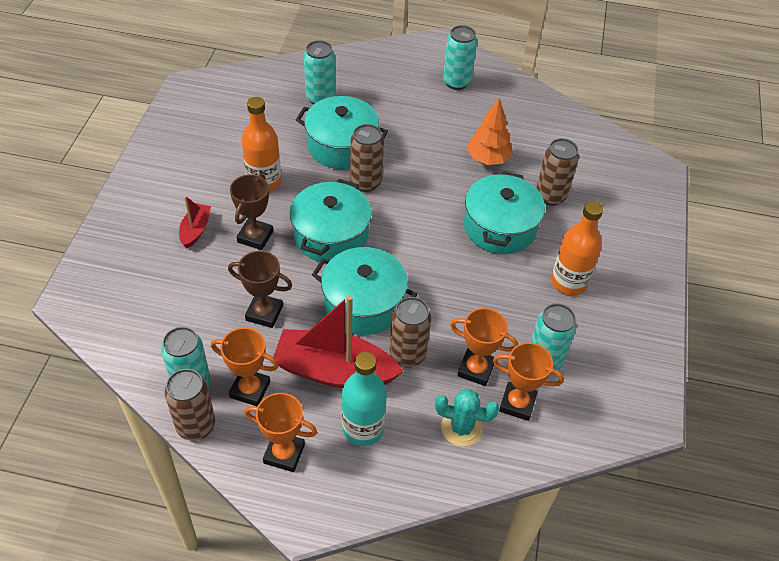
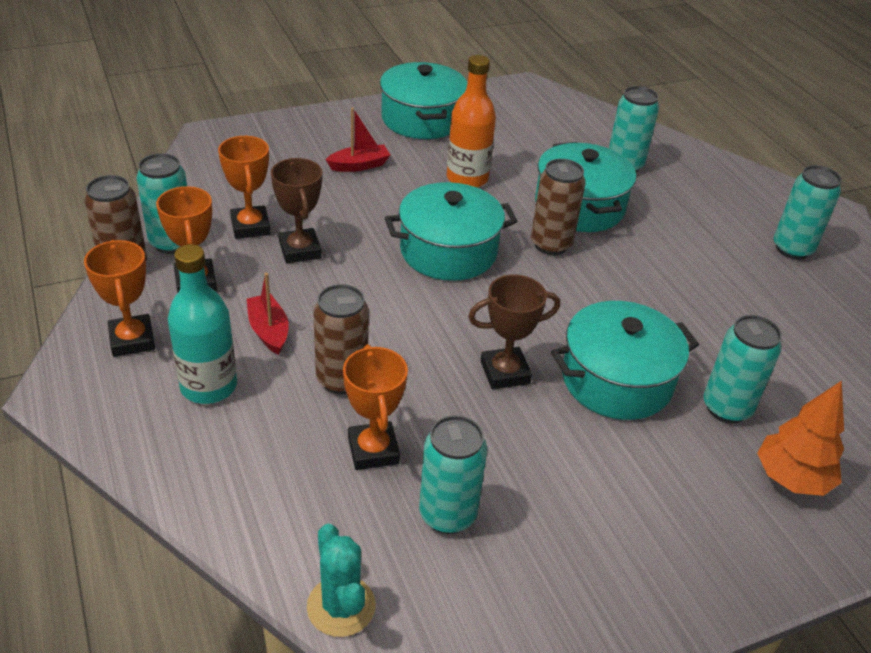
camera: 55 degrees right, 10 degrees down
brown trophy [230,174,273,250] -> brown trophy moved to [468,274,560,389]
red boat [273,295,404,388] -> red boat [247,273,289,355], size x0.48
turquoise pot [312,247,418,335] -> turquoise pot moved to [380,62,467,139]
turquoise cactus [435,389,499,447] -> turquoise cactus moved to [307,524,376,637]
orange tree [467,98,513,165] -> orange tree moved to [757,381,844,496]
orange trophy [493,343,564,421] -> orange trophy moved to [218,136,271,239]
brown can [536,138,579,206] -> turquoise can [703,315,782,423]
orange bottle [551,201,603,296] -> none

